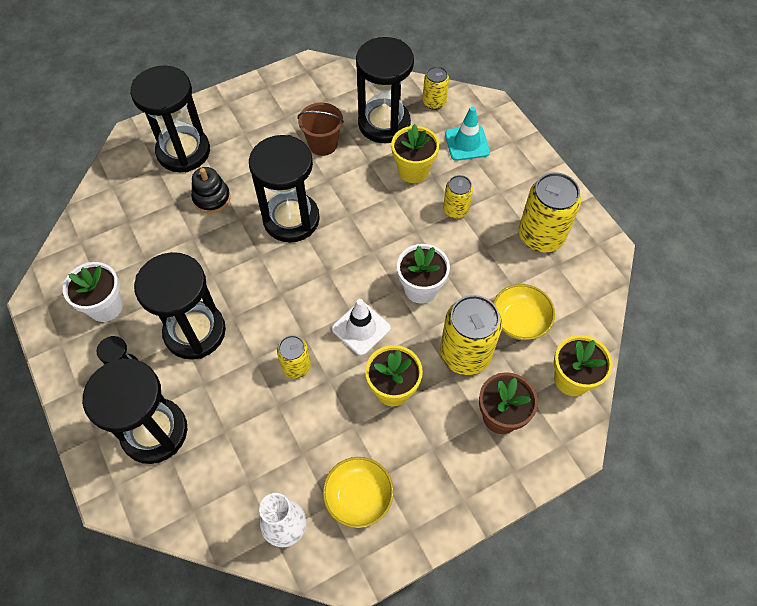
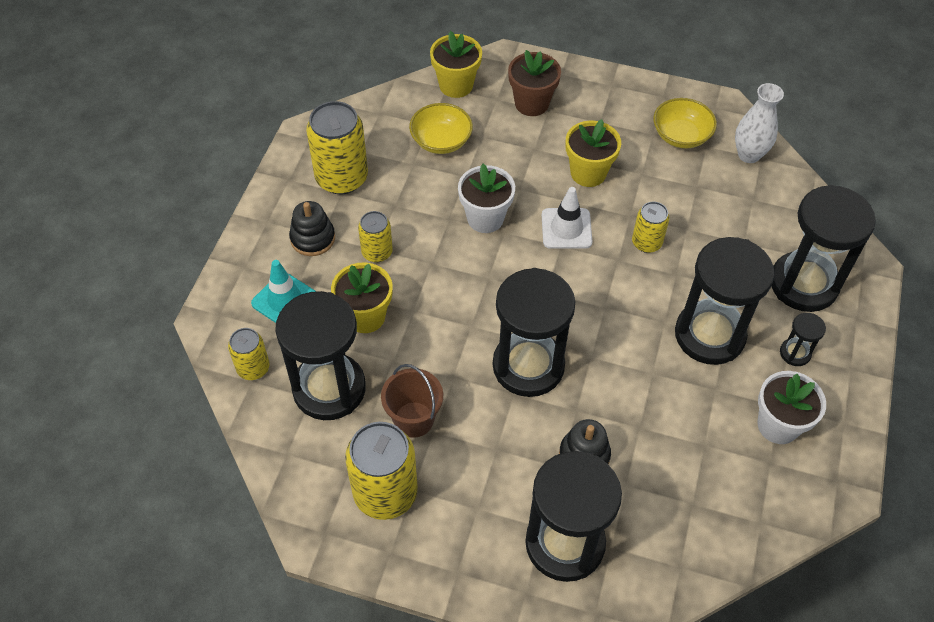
camera: 135 degrees left, 5 degrees down
yellow can [440,295,502,375] -> yellow can moved to [345,422,418,520]
none -> black stacking toy [289,201,335,256]

